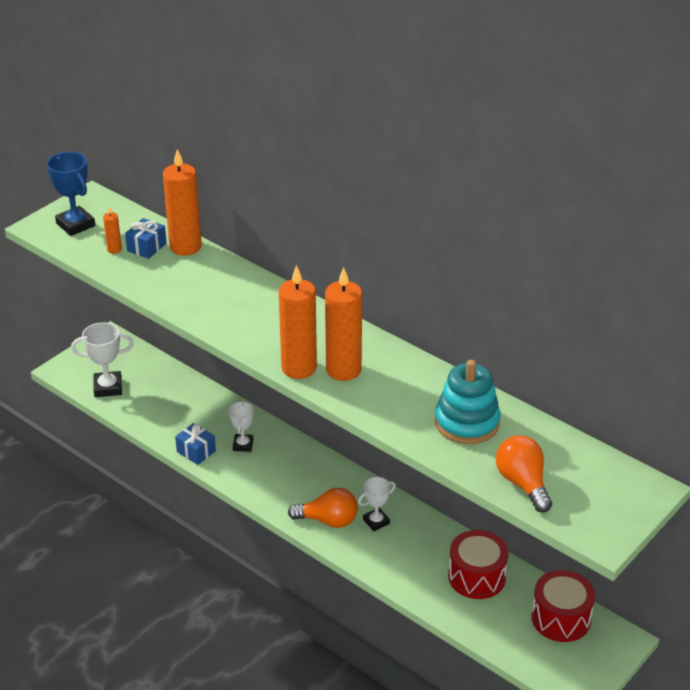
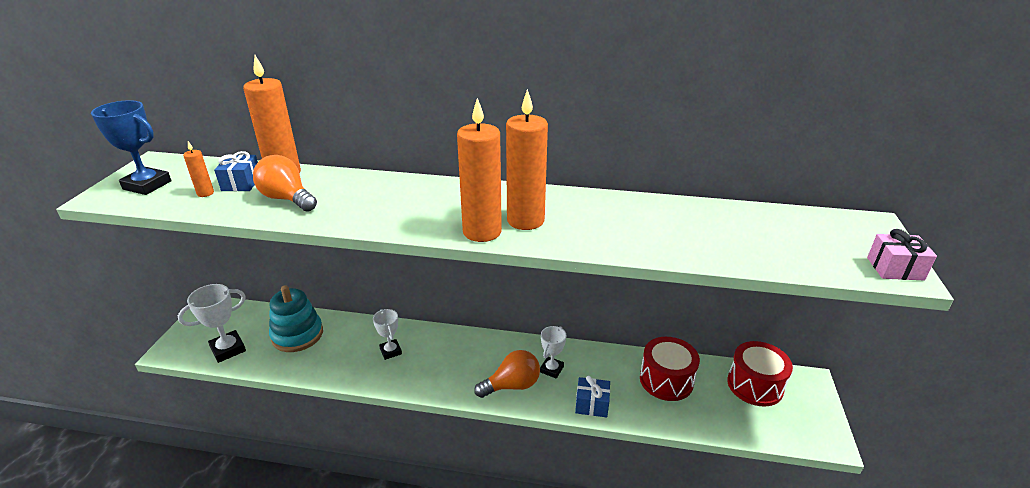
camera: 30 degrees left, 5 degrees down
blue gift [175,423,216,465] -> blue gift moved to [575,376,610,417]
turquoise stacking toy [435,360,501,444] -> turquoise stacking toy moved to [269,285,323,352]
orange light bulb [496,435,552,512] -> orange light bulb moved to [253,155,317,212]
none -> pink gift [867,229,937,281]

